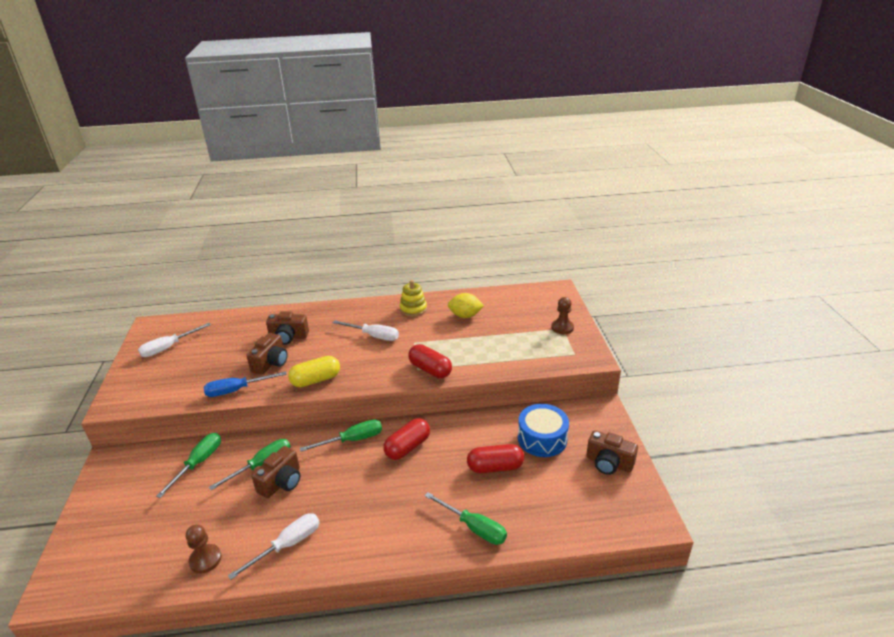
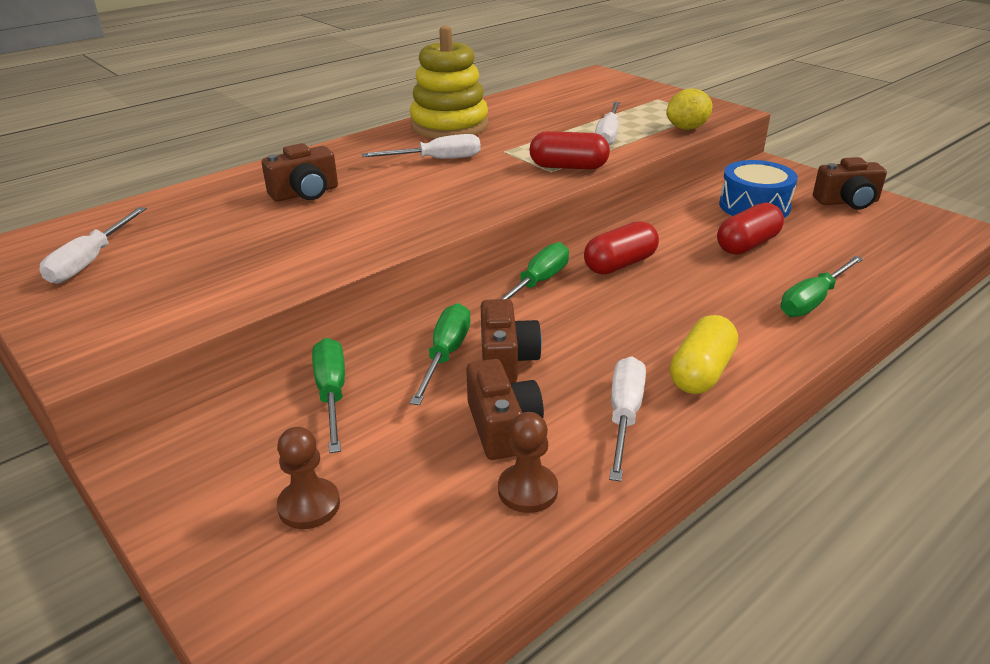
camera: 35 degrees left, 0 degrees up
blue screwdriver [204,371,287,397] -> none
brown camera [246,333,288,375] -> brown camera moved to [466,359,544,460]
yellow capsule [288,356,340,387] -> yellow capsule moved to [670,315,738,394]
red capsule [383,418,430,460] -> red capsule turned 45 degrees clockwise [584,221,659,274]
yellow stacking toy [399,280,427,317] -> yellow stacking toy [410,26,489,138], size x1.81
green screwdriver [424,492,507,545] -> green screwdriver turned 135 degrees clockwise [781,256,863,317]
yellow lemon [448,293,484,318] -> yellow lemon moved to [666,88,713,130]
brown pawn [551,297,574,334] -> brown pawn moved to [277,427,340,529]
none -> white screwdriver [595,102,620,145]

